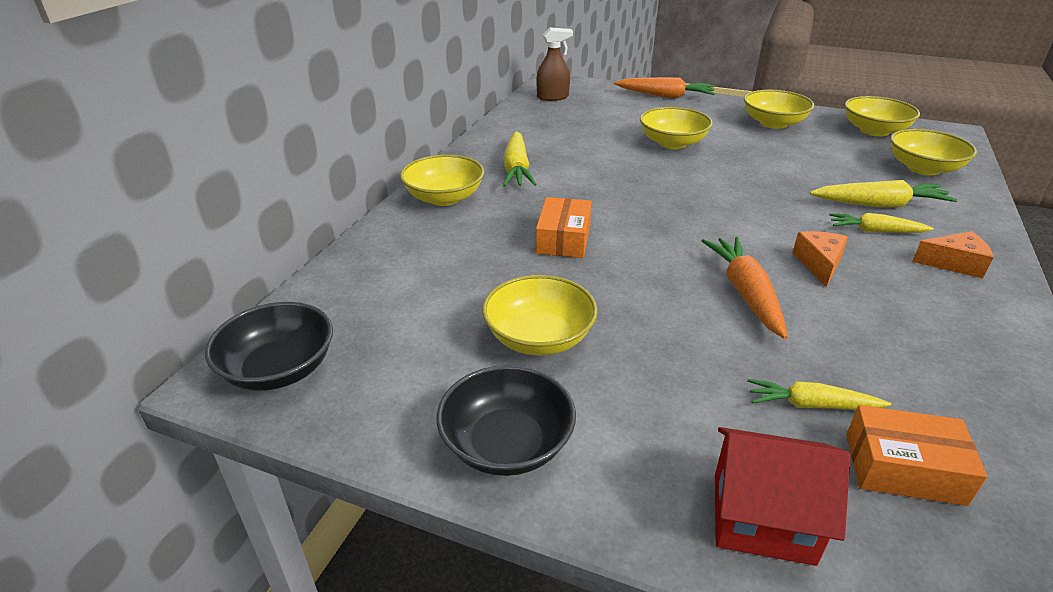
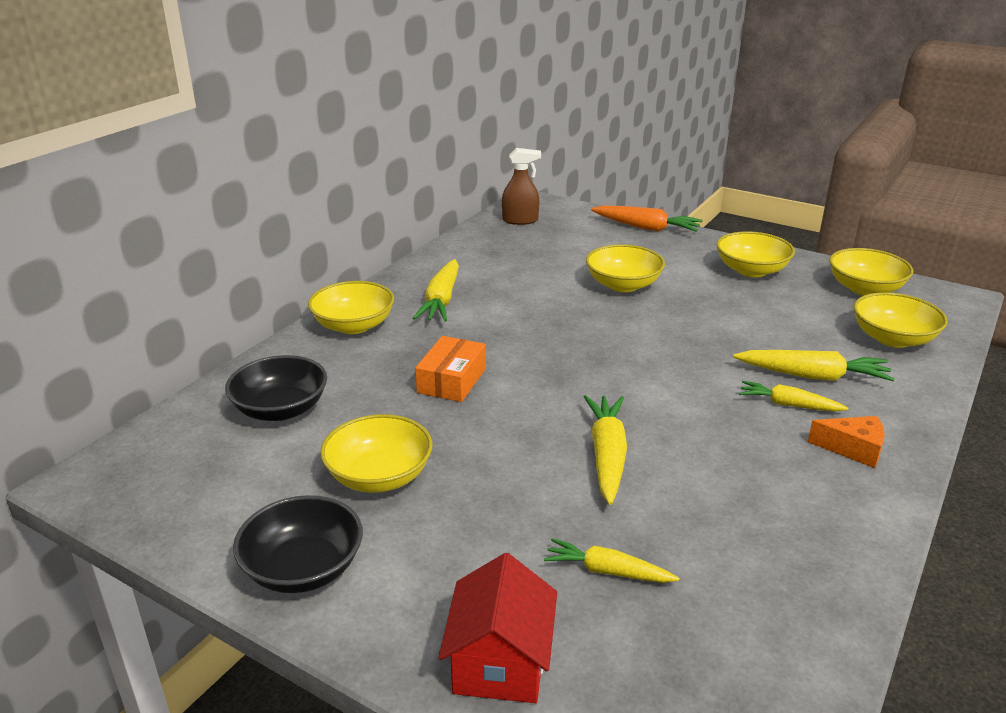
camera: 10 degrees right, 5 degrees down
black bowl [205,302,333,391] -> black bowl moved to [225,355,327,421]
orange carrot [702,237,788,339] -> yellow carrot [584,395,627,505]
red house [715,427,851,566] -> red house turned 75 degrees clockwise [438,553,557,703]
orange cheese [792,231,848,287] -> none
orange box [846,405,988,506] -> none

